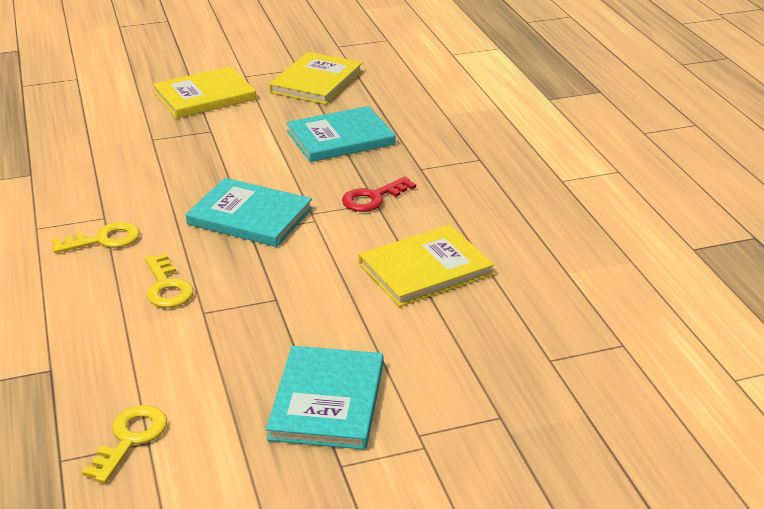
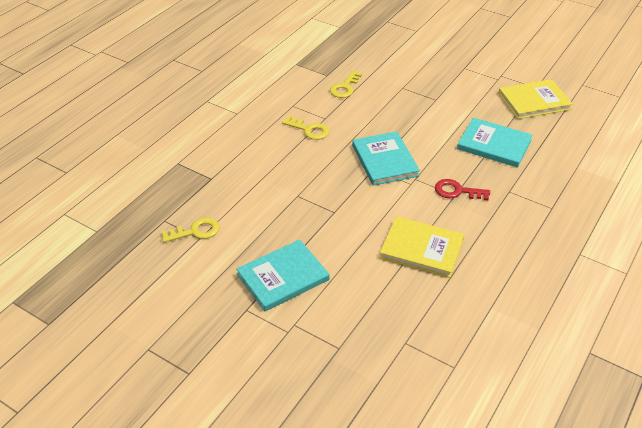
camera: 50 degrees right, 10 degrees up
yellow key [145,253,193,308] -> yellow key moved to [330,71,362,98]
yellow book [153,66,256,118] -> none

